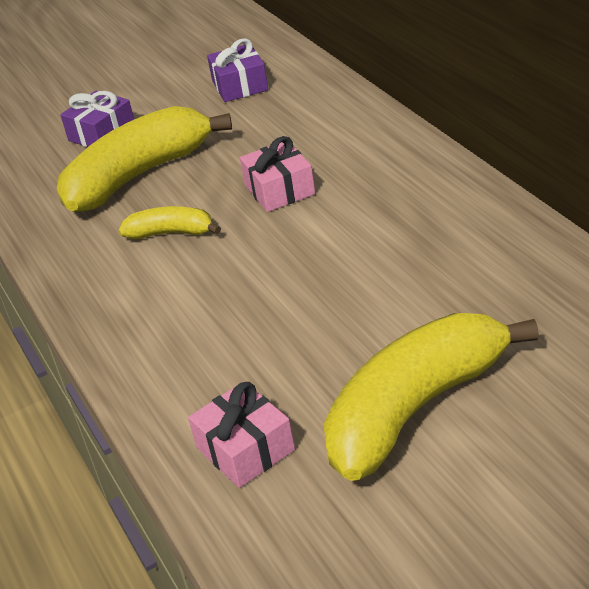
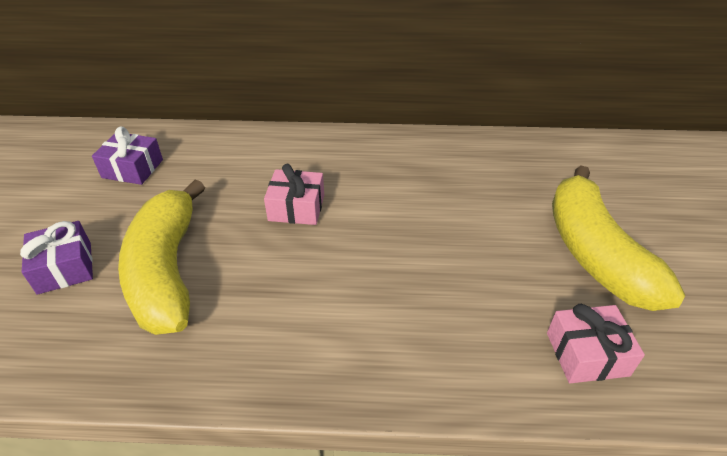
camera: 65 degrees left, 5 degrees up
yellow banana [118,206,221,239] -> none

